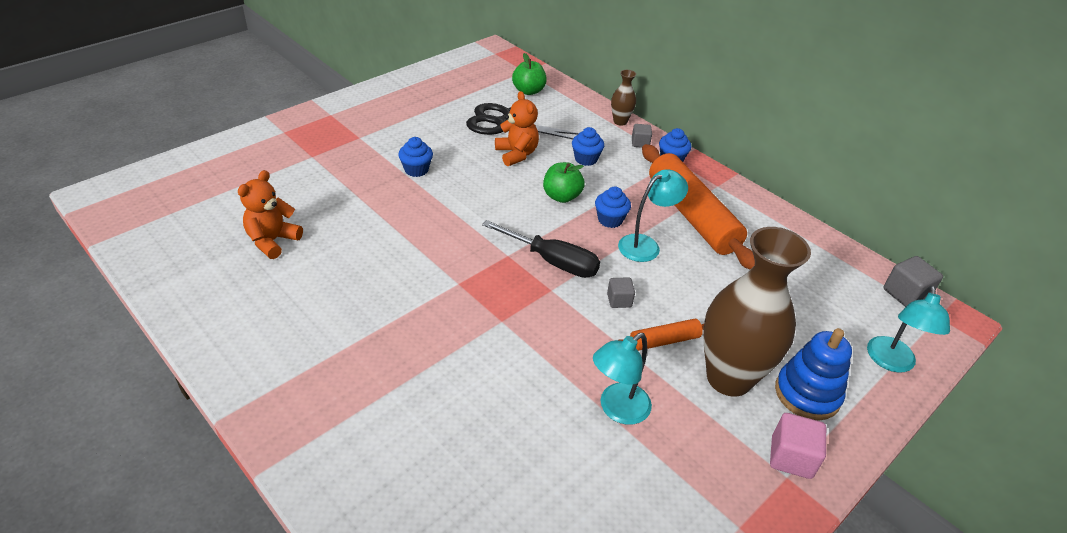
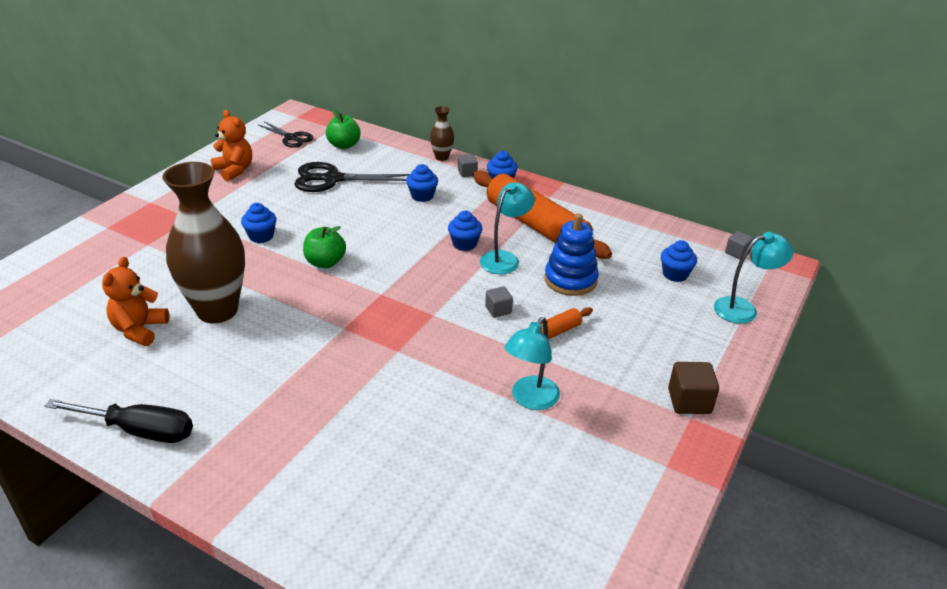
camera: 15 degrees left, 5 degrees down
black screwdriver [482,220,600,278] -> black screwdriver moved to [45,399,193,443]
orange teddy bear [495,91,539,166] -> orange teddy bear moved to [211,110,252,181]
green apple [543,162,585,203] -> green apple moved to [303,226,346,268]
brown vase [703,227,811,397] -> brown vase moved to [162,162,245,323]
pink cube [770,413,826,479] -> brown cube [668,362,719,414]
blue stacking toy [775,328,852,420] -> blue stacking toy moved to [544,214,599,296]
turquoise lamp [867,286,950,373] -> turquoise lamp turned 105 degrees counterclockwise [714,232,794,324]
grey cube [883,256,943,307] -> grey cube [725,231,754,260], size x0.63
none -> black scissors [258,121,313,148]
none -> blue cupcake [661,240,697,282]

